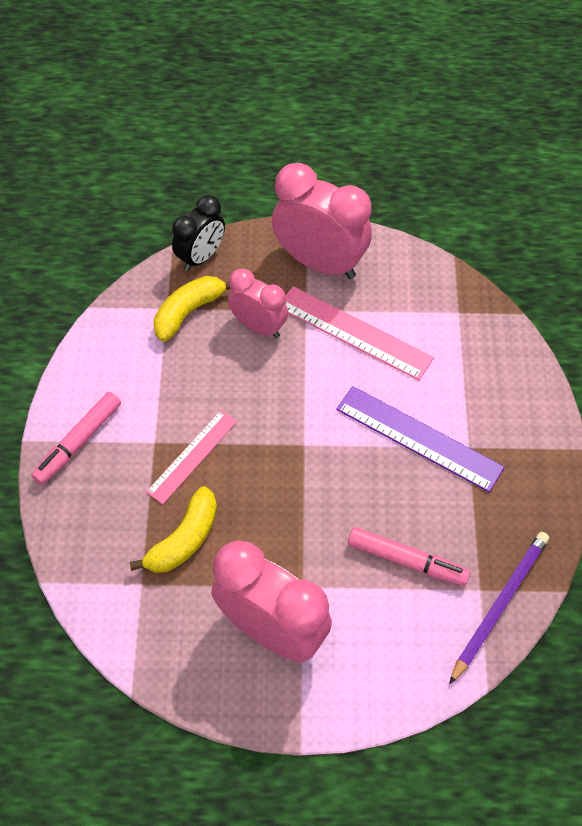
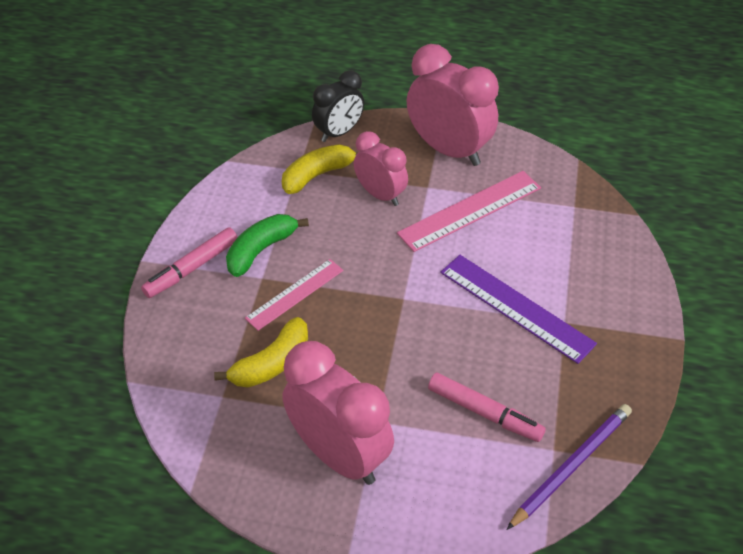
camera: 10 degrees right, 10 degrees down
pink ruler [285,286,434,380] -> pink ruler turned 75 degrees counterclockwise [397,171,541,252]
none -> green banana [226,214,309,277]

